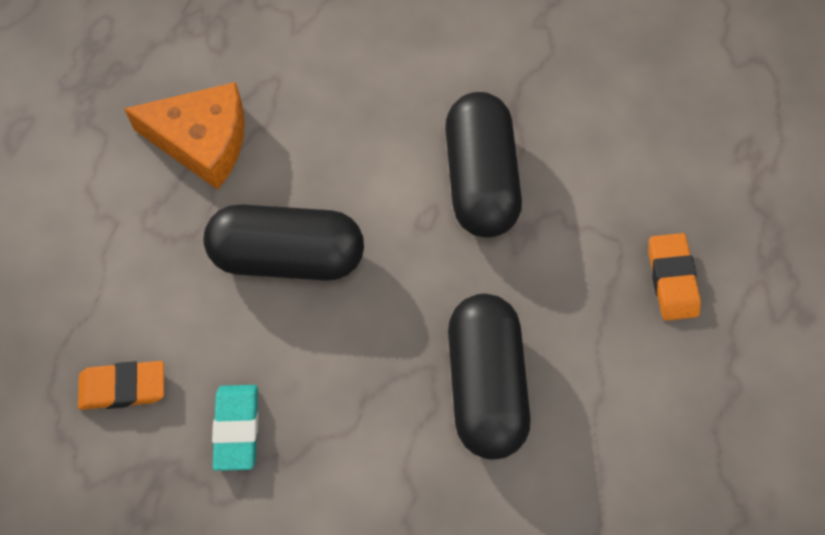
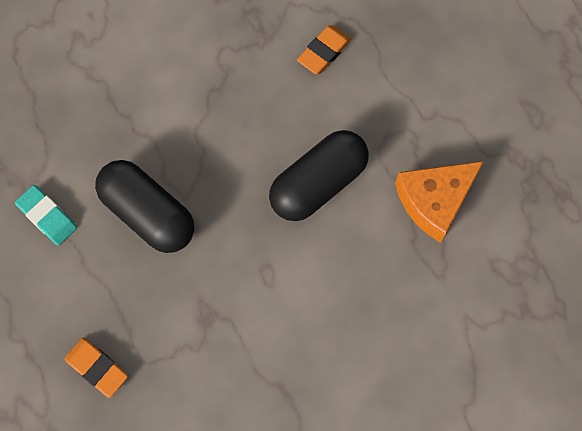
camera: 135 degrees right, 5 degrees up
turquoise eraser [212,385,259,471] -> turquoise eraser moved to [15,185,77,246]
black capsule [445,92,522,238] -> none

